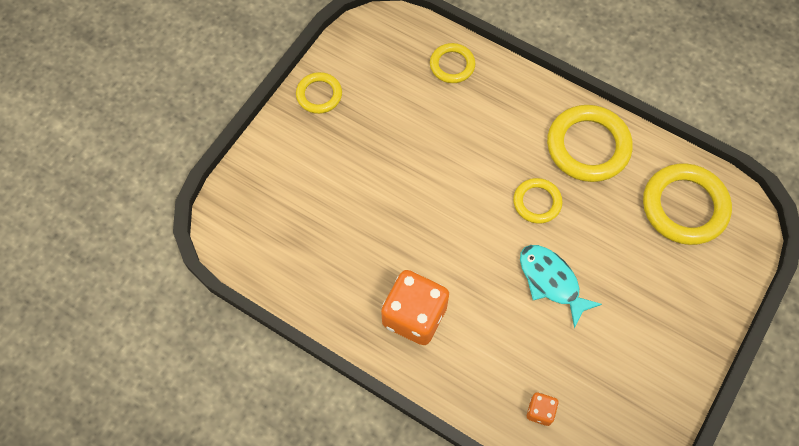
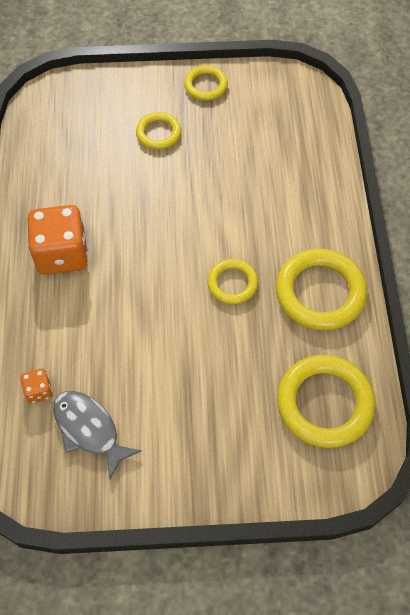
camera: 55 degrees right, 5 degrees down
yellow ring [430,43,475,83] -> yellow ring moved to [136,112,181,150]
turquoise fish [520,245,602,328] -> none
none -> grey fish [53,391,142,479]

